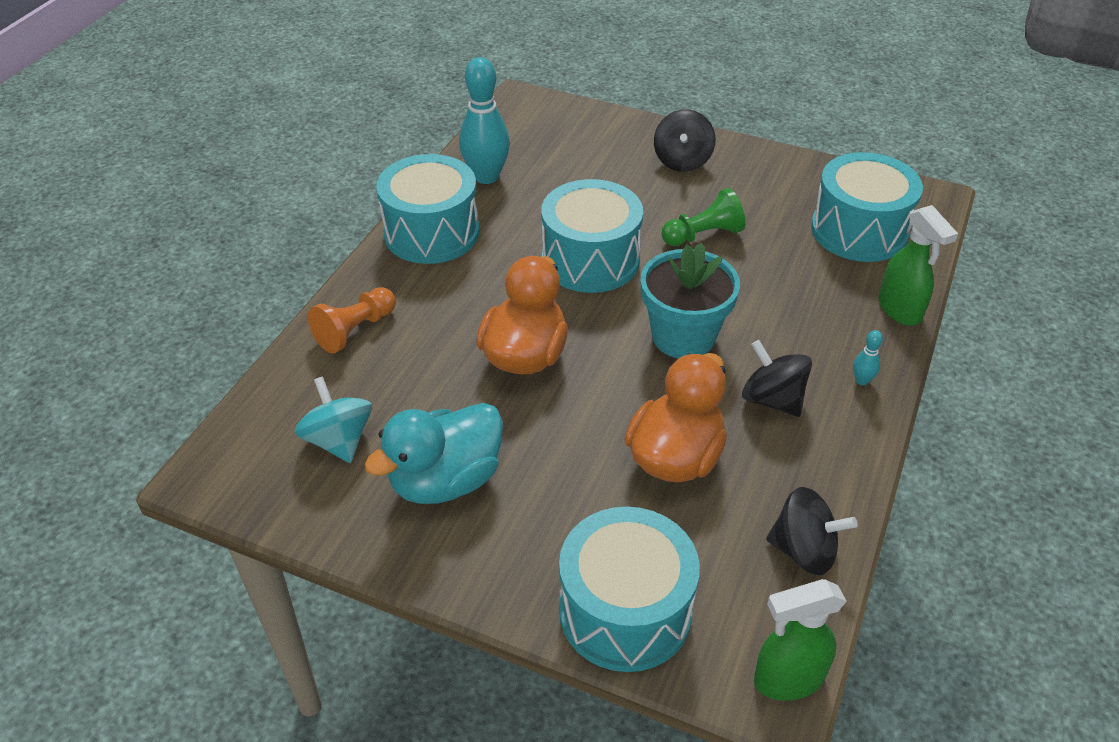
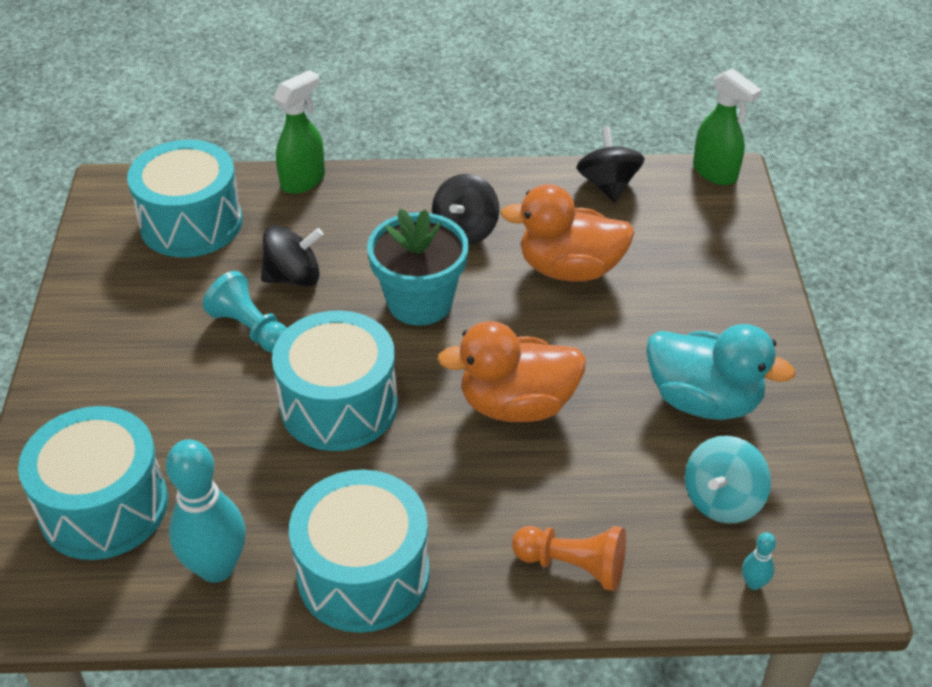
camera: 115 degrees left, 0 degrees up
turquoise drum [559,507,700,672] -> turquoise drum moved to [18,406,168,560]
black spinning top [654,109,715,172] -> black spinning top moved to [261,225,323,287]
green pawn [662,188,746,246] -> turquoise pawn [203,271,287,353]
turquoise bowling pin [853,330,883,385] -> turquoise bowling pin moved to [742,532,776,590]

